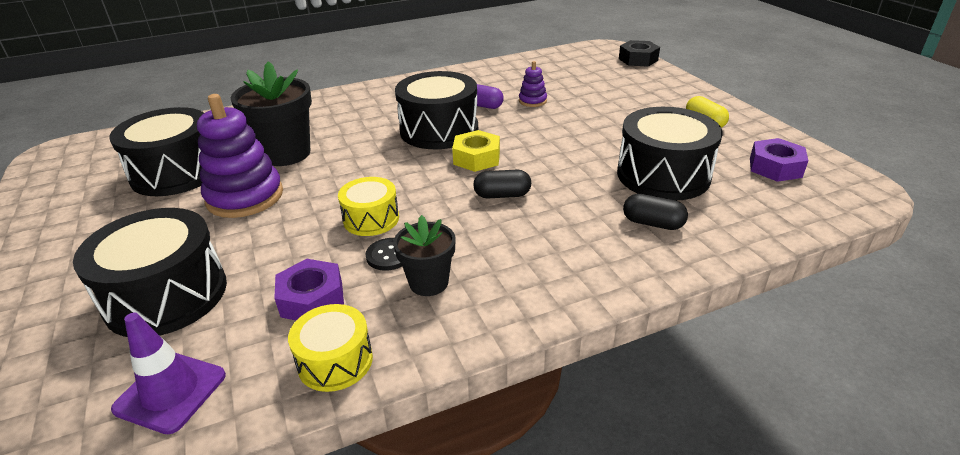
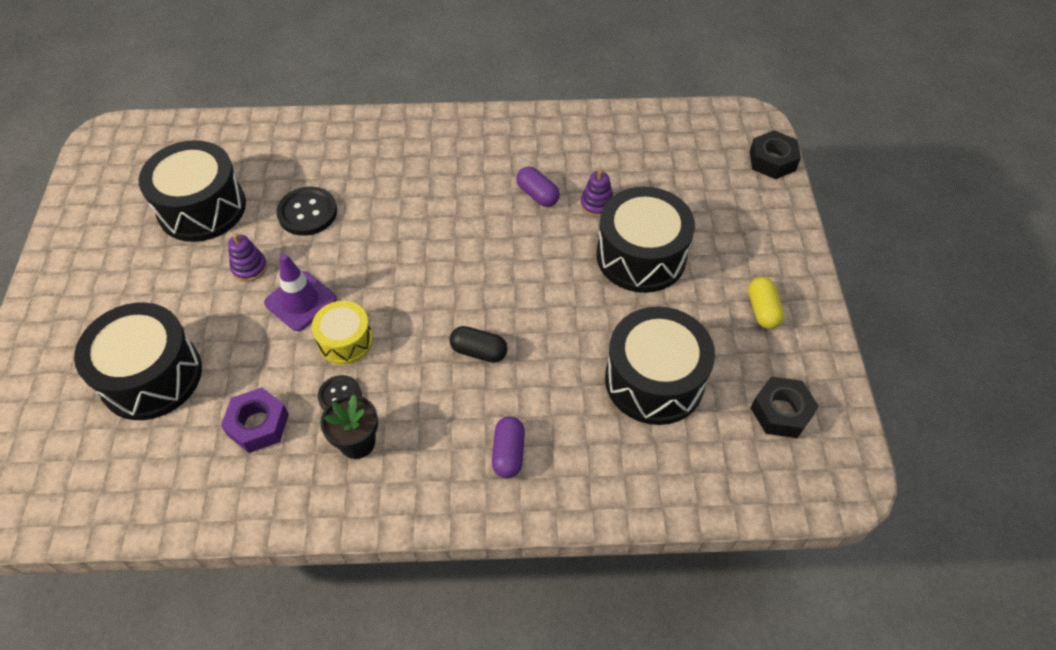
camera: 20 degrees right, 20 degrees up
purple traffic cone [111,313,226,434] -> purple traffic cone moved to [264,254,337,331]
purple stacking toy [197,94,283,218] -> purple stacking toy [228,233,267,282], size x0.48
black flower pot [230,61,312,166] -> black button [276,187,337,236]
yellow drum [288,304,373,392] -> none
black drum [395,71,478,149] -> black drum moved to [596,187,695,293]
yellow nut [452,130,500,172] -> none
black capsule [623,194,688,230] -> none
purple nut [750,138,809,182] -> black nut [751,377,819,438]
none -> purple capsule [492,416,525,478]

